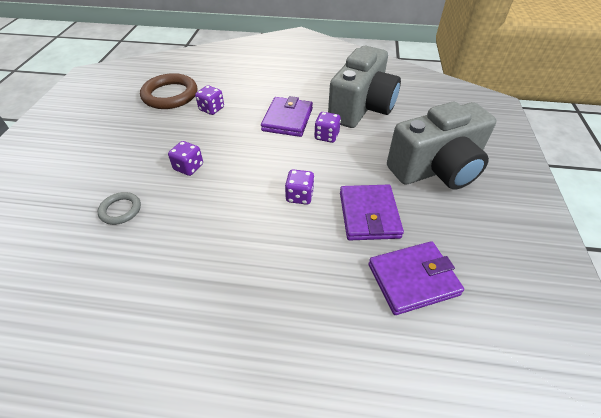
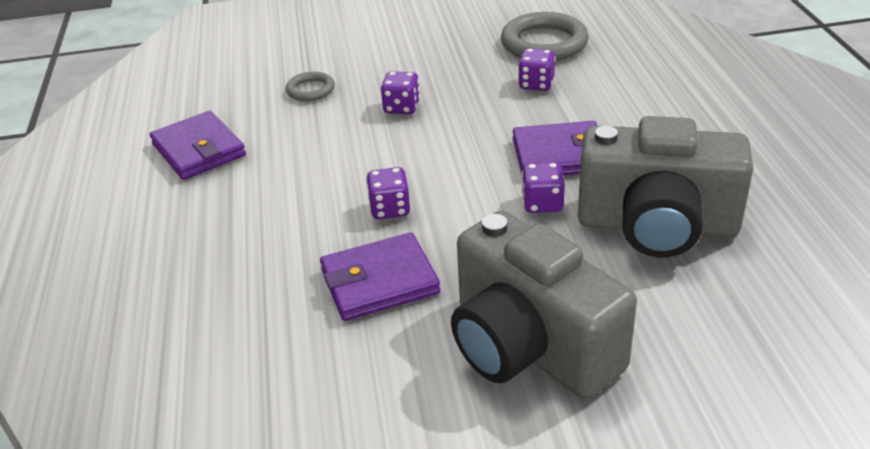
camera: 75 degrees right, 10 degrees down
brown ring [140,73,197,109] -> grey ring [501,12,589,61]
purple wallet [368,241,464,315] -> purple wallet moved to [150,111,246,180]

